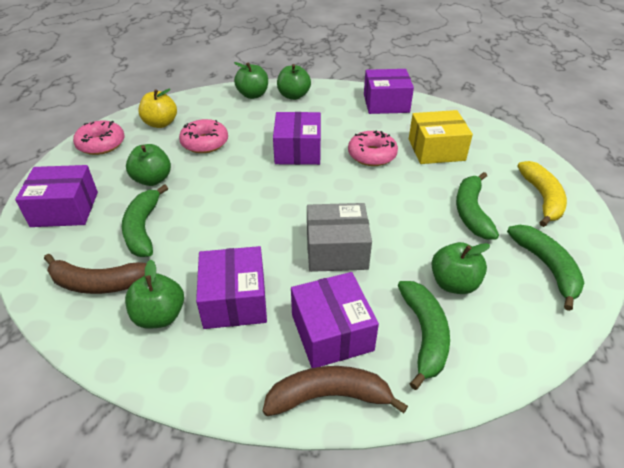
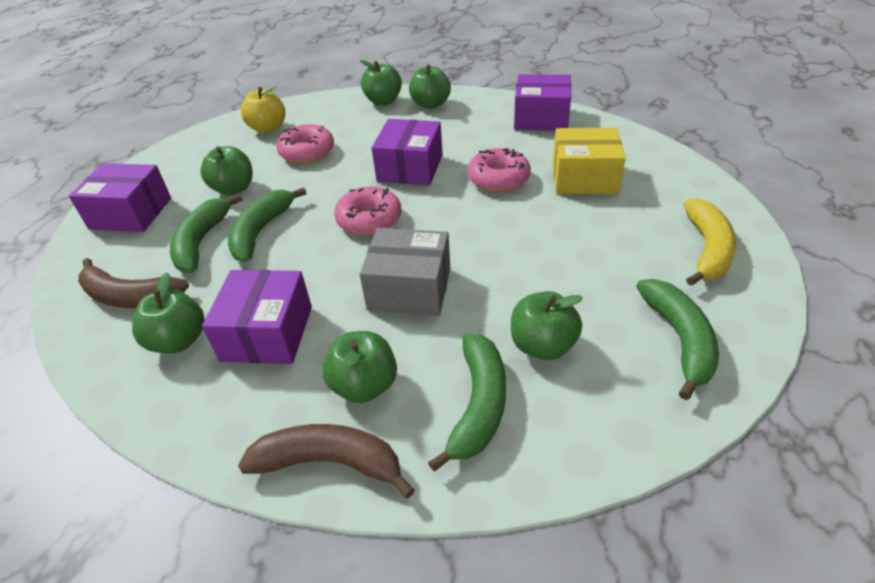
camera: 15 degrees right, 0 degrees up
pink donut [73,121,124,155] -> pink donut moved to [334,186,401,236]
purple box [291,272,379,368] -> green apple [322,331,397,403]
green banana [456,172,499,240] -> green banana moved to [228,187,306,262]

